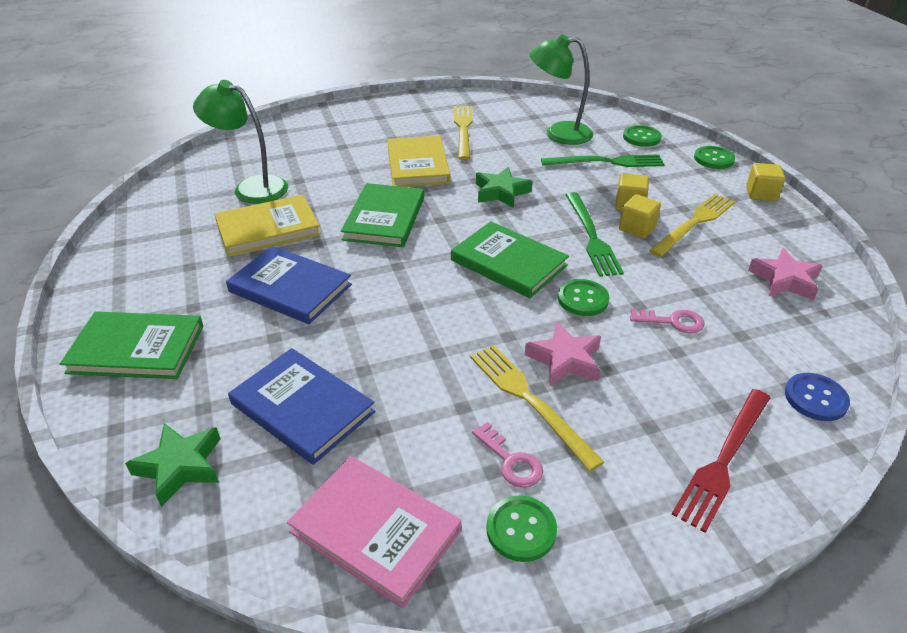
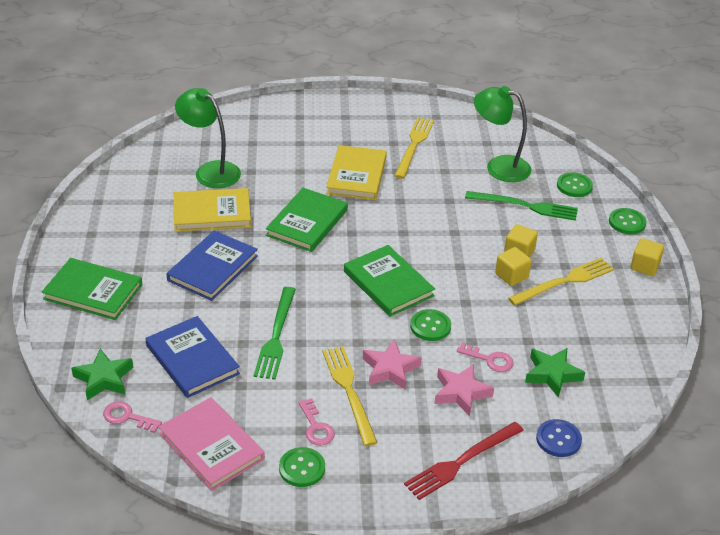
camera: 15 degrees right, 0 degrees up
blue book [226,246,352,324] -> blue book turned 75 degrees clockwise [167,230,258,301]
green star [476,167,533,208] -> green star moved to [525,348,585,398]
green fork [566,192,624,277] -> green fork moved to [254,287,296,380]
pink star [748,248,823,301] -> pink star moved to [435,364,494,416]
none -> pink key [103,402,162,433]

